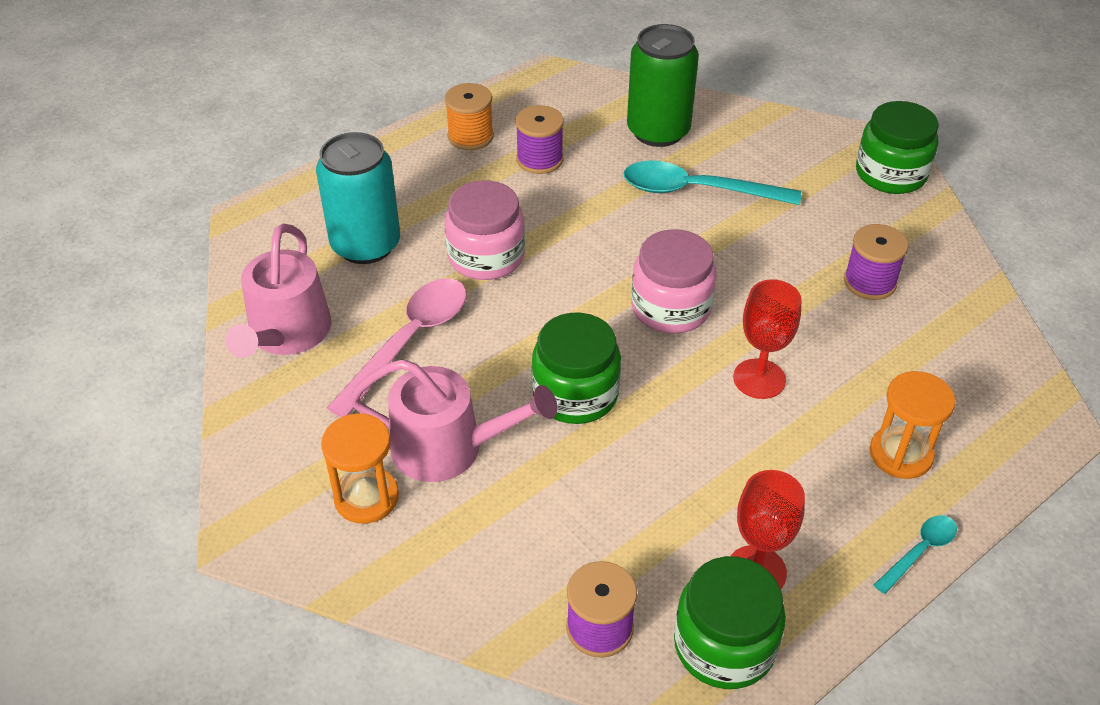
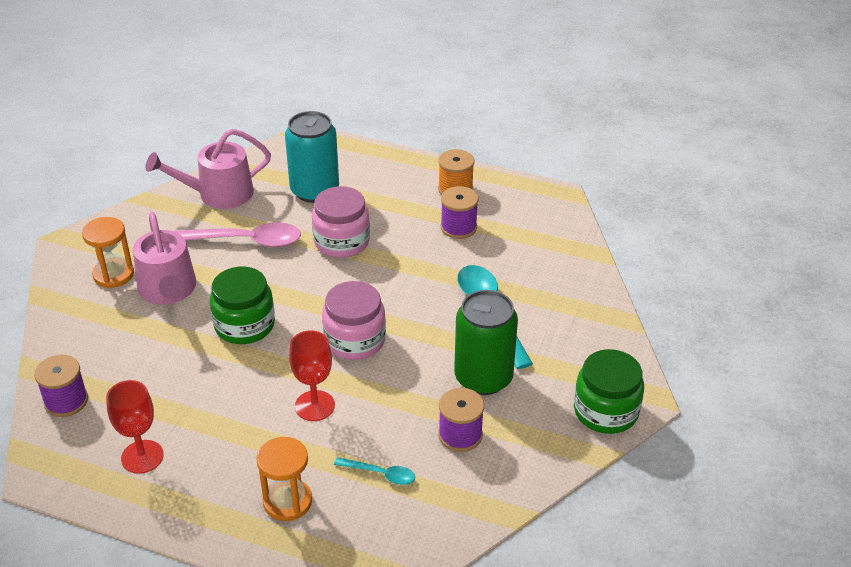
camera: 60 degrees right, 5 degrees down
green can [627,24,699,147] -> green can moved to [454,290,518,395]
green jar [674,556,786,689] -> none
turquoise spoon [874,515,957,594] -> turquoise spoon moved to [334,457,415,485]

